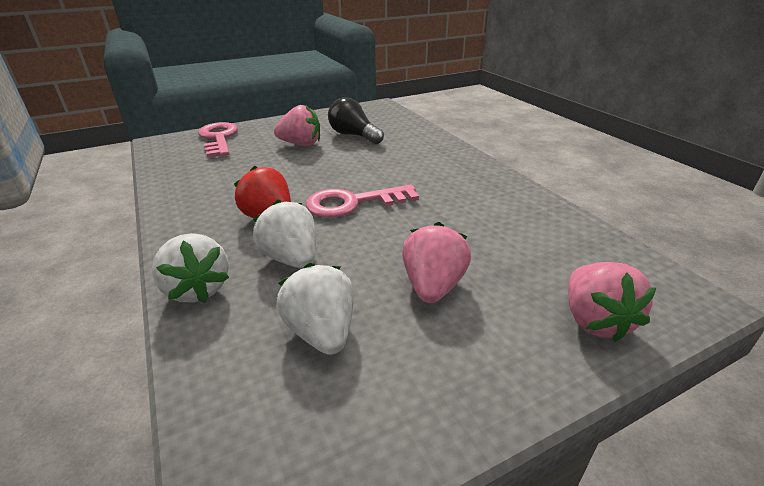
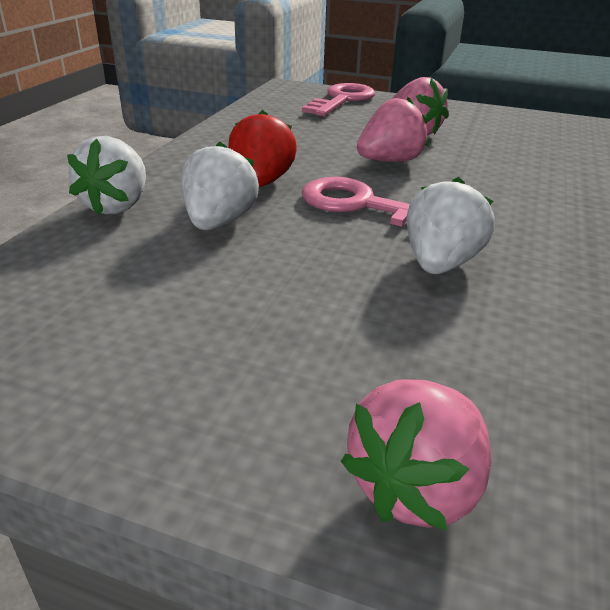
camera: 45 degrees right, 0 degrees up
white strawberry [276,263,354,355] -> white strawberry moved to [406,177,495,274]
black light bulb [328,97,384,144] -> none
pink strawberry [402,222,471,303] -> pink strawberry moved to [357,97,428,162]

